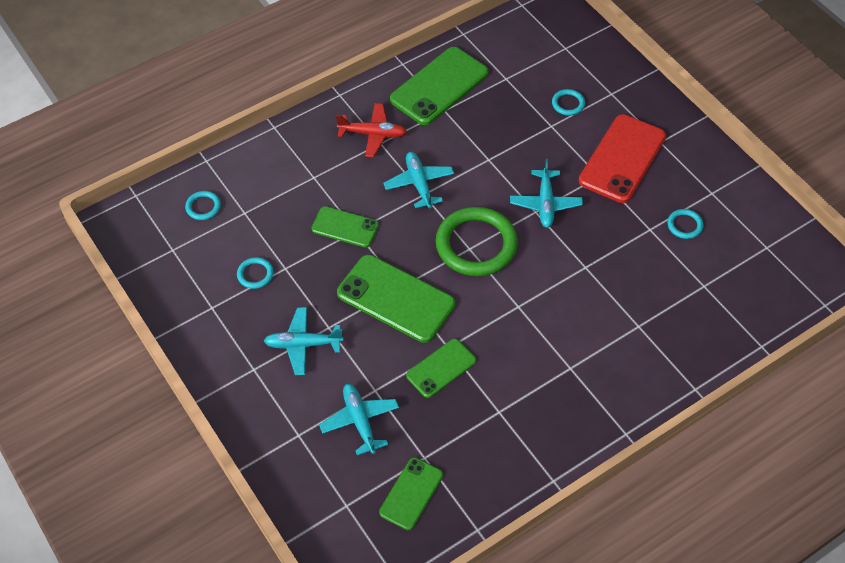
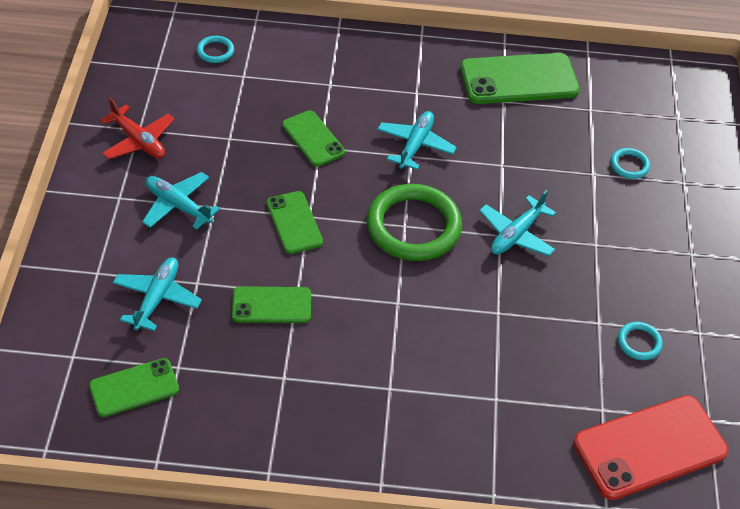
camera: 35 degrees right, 5 degrees down
turquoise ring [237,257,273,289] -> none
red plane [336,103,407,157] -> red plane moved to [100,98,175,159]
green phone [337,255,455,343] -> green phone [267,191,323,254], size x0.59
red phone [579,114,666,203] -> red phone moved to [573,395,728,500]

